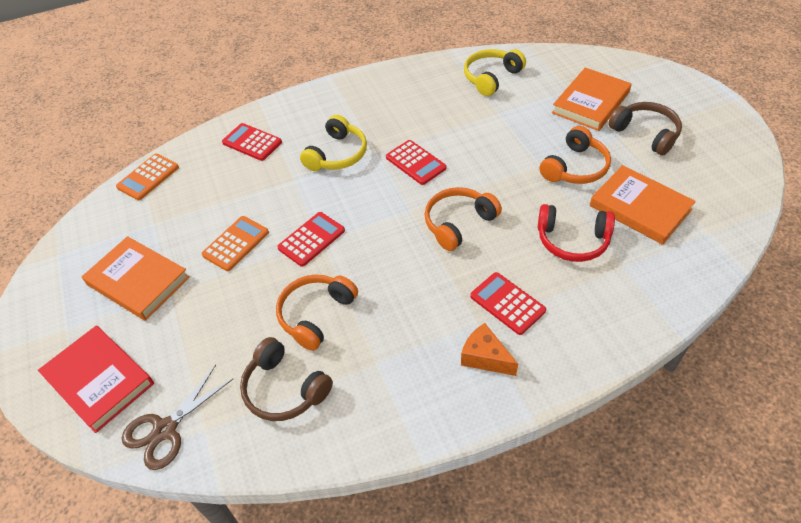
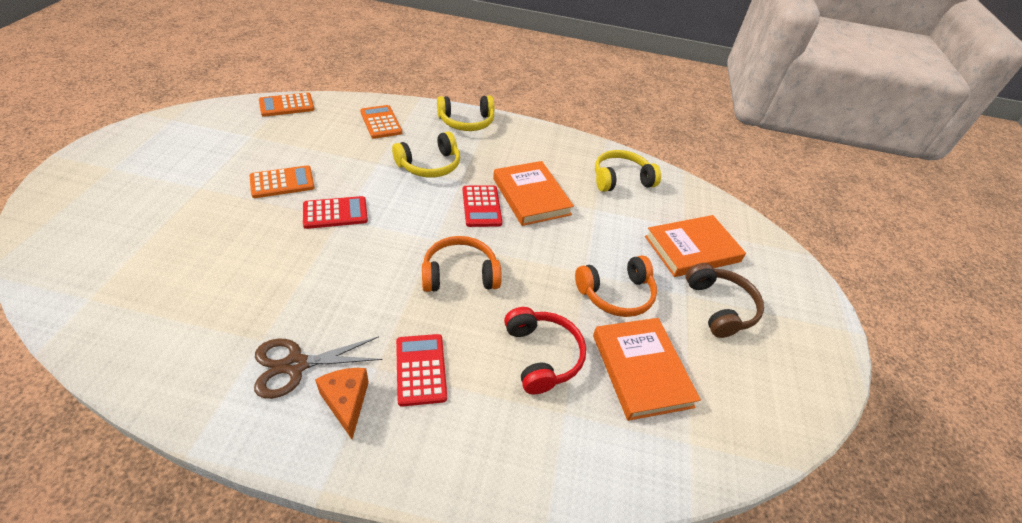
camera: 25 degrees right, 5 degrees down
red book [38,326,154,433] -> none
orange book [82,236,190,321] -> orange book moved to [493,161,574,226]
brown scissors [122,365,233,470] -> brown scissors moved to [254,336,383,399]
red calculator [222,123,282,161] -> orange calculator [360,105,402,139]
brown headphones [240,337,333,421] -> none
orange headphones [276,274,358,351] -> none
red headphones [538,204,615,262] -> red headphones turned 150 degrees counterclockwise [504,307,586,394]
none -> yellow headphones [437,95,494,131]

